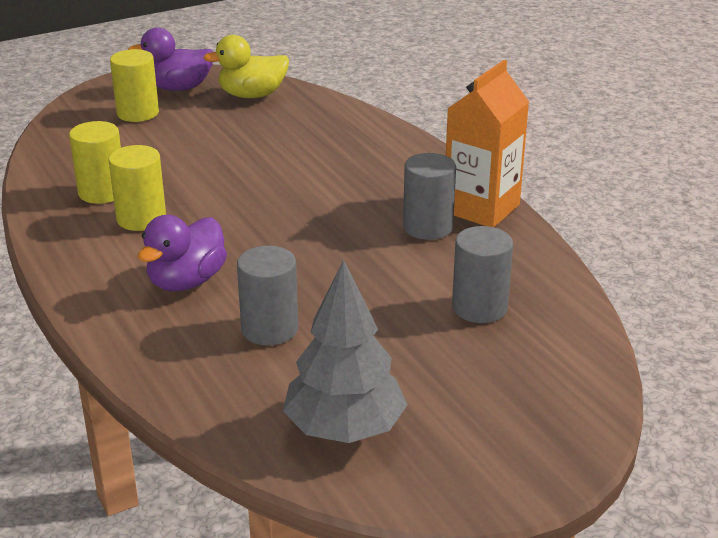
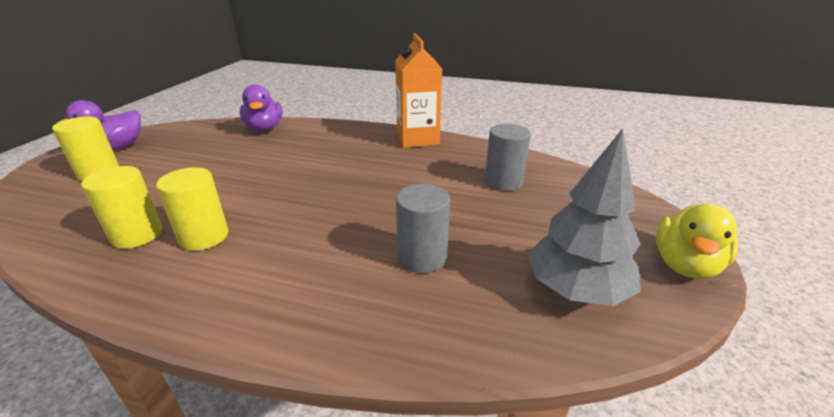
camera: 45 degrees left, 0 degrees up
purple duck [138,215,227,291] -> purple duck moved to [240,84,283,131]
yellow duck [203,35,289,98] -> yellow duck moved to [656,204,738,279]
grey cylinder [403,153,456,240] -> none

